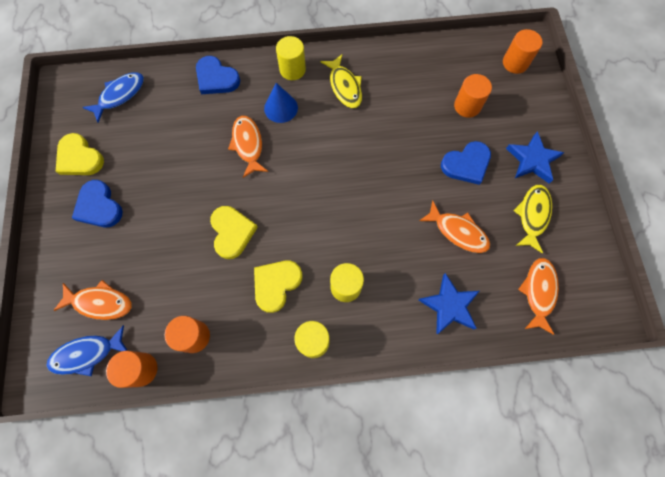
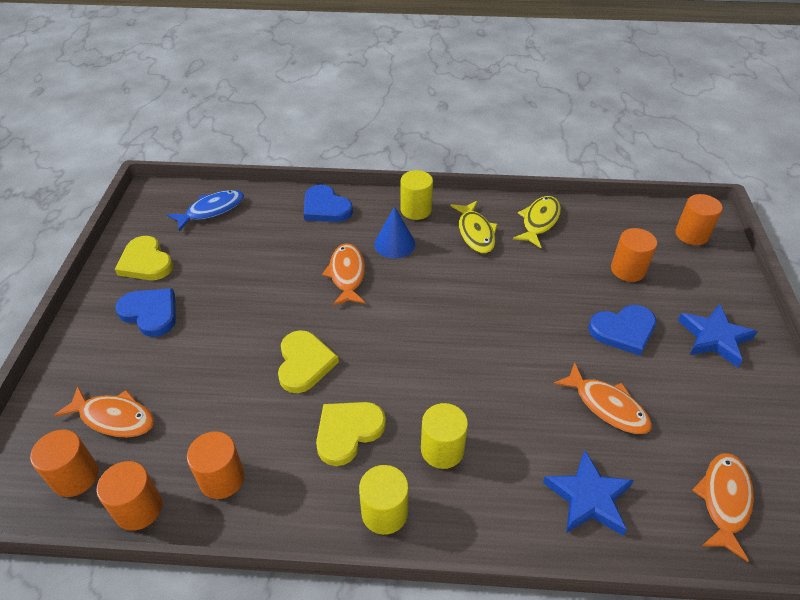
camera: 10 degrees right, 25 degrees down
blue fish [47,325,128,376] -> orange cylinder [30,429,98,497]
blue heart [72,180,123,227] -> blue heart turned 150 degrees clockwise [115,288,176,337]
yellow fish [513,185,552,254] -> yellow fish moved to [513,196,561,248]

